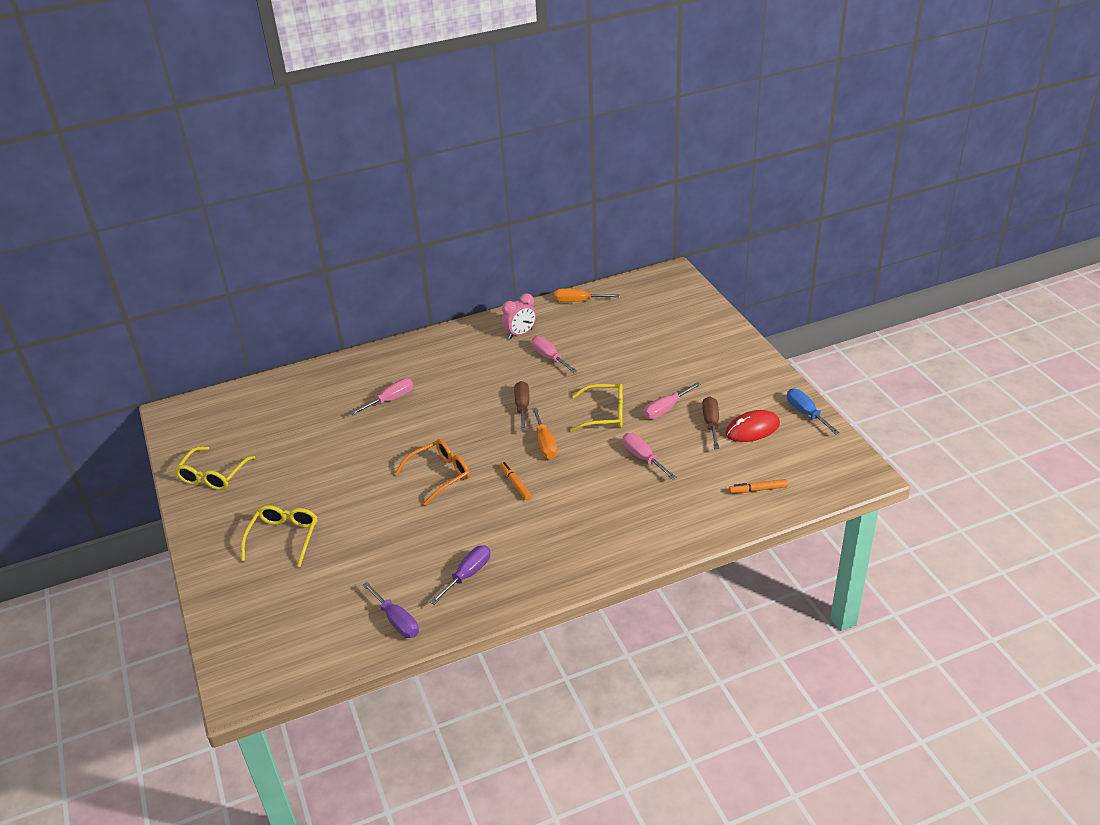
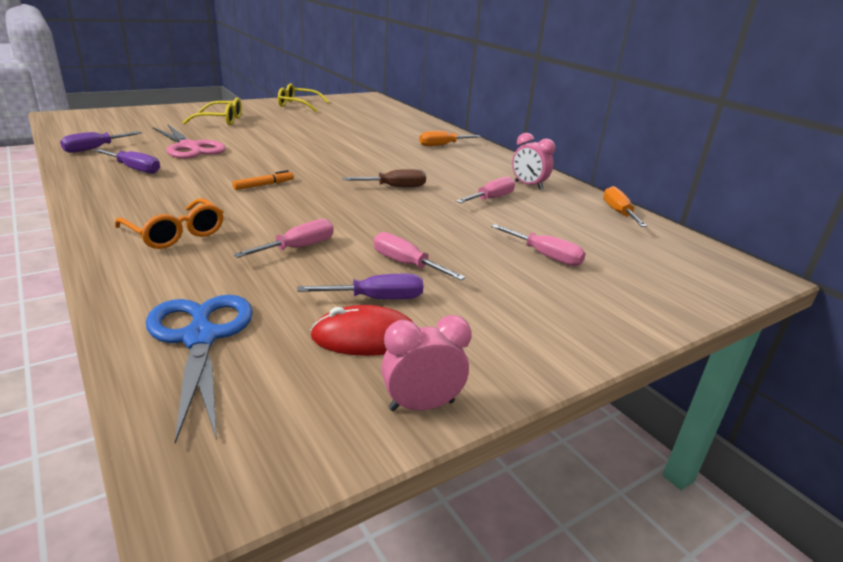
camera: 75 degrees right, 10 degrees down
pink screwdriver [350,378,414,415] -> pink screwdriver moved to [491,224,586,266]
orange glasses [395,439,470,506] -> orange glasses moved to [115,198,223,249]
orange screwdriver [532,408,557,459] -> orange screwdriver moved to [419,131,481,146]
yellow glasses [570,384,623,432] -> none
brown screwdriver [702,396,719,449] -> purple screwdriver [297,274,423,299]
red mouse [726,410,780,442] -> red mouse turned 60 degrees counterclockwise [310,305,413,356]
orange marker [729,479,788,493] -> blue scissors [146,295,253,444]
blue screwdriver [787,388,840,435] -> pink clock [381,315,472,411]
none -> pink scissors [153,124,226,159]

